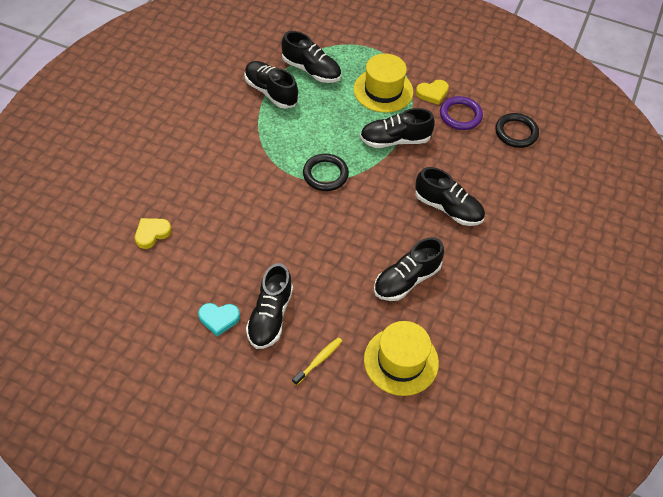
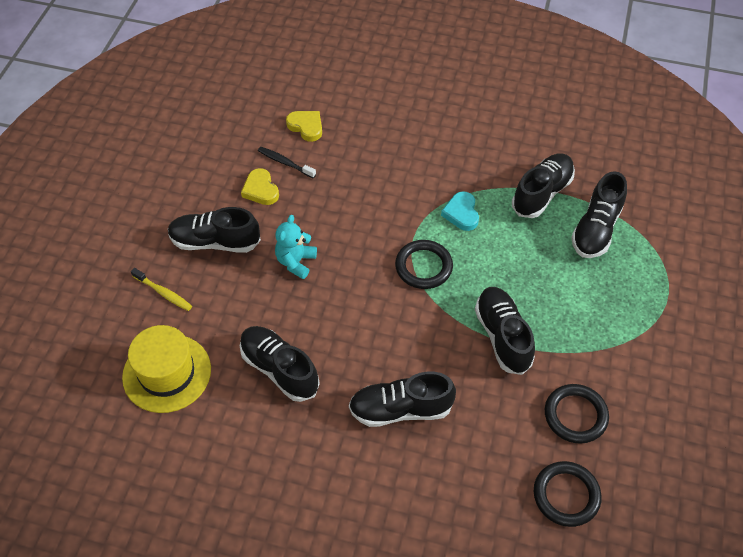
camera: 85 degrees right, 0 degrees up
turquoise heart [198,303,240,336] -> turquoise heart moved to [441,191,479,231]
yellow hat [354,54,414,113] -> none
black shoe [415,167,485,226] -> black shoe turned 60 degrees clockwise [349,372,456,427]
yellow heart [416,80,449,105] -> yellow heart moved to [241,168,279,205]
purple ring [440,96,483,130] -> black ring [545,384,609,444]
none -> black toothbrush [258,147,316,178]
none -> turquoise teddy bear [275,215,317,279]

